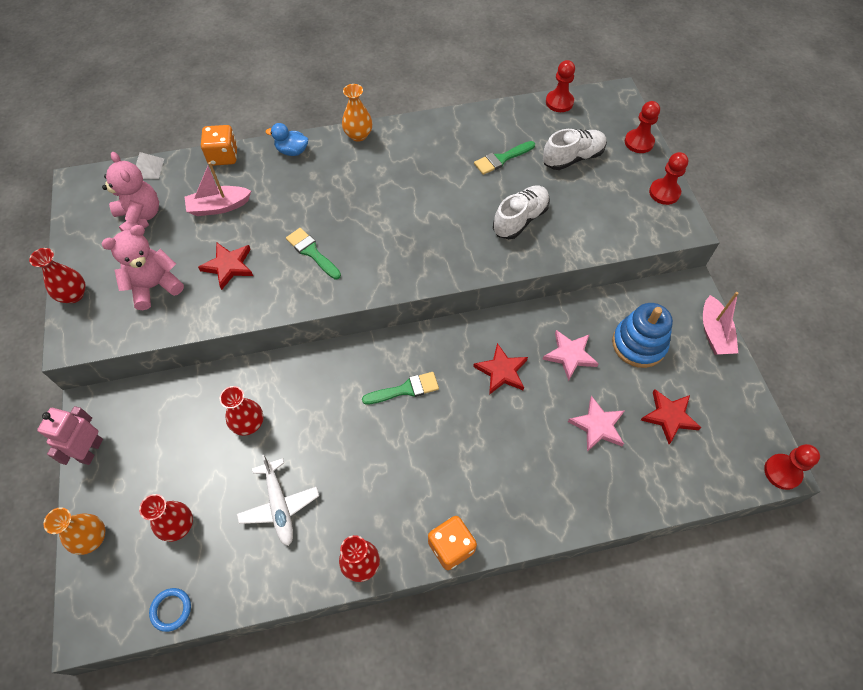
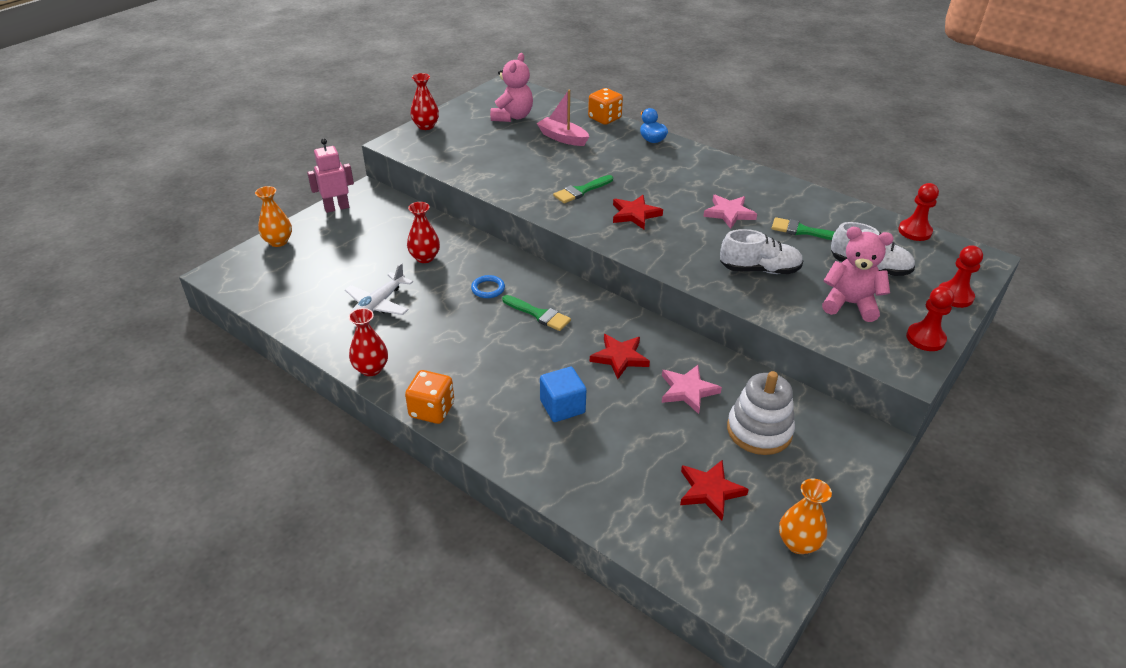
camera: 50 degrees right, 20 degrees down
pink teddy bear [101,225,184,310] -> pink teddy bear moved to [822,227,894,322]
white pyramid [136,152,164,179] -> none
red vase [139,494,193,542] -> none
blue ring [149,588,191,632] -> blue ring moved to [471,275,505,298]
red star [198,242,253,290] -> red star moved to [613,195,663,229]
green brush [286,228,341,279] -> green brush turned 135 degrees counterclockwise [553,175,613,203]
orange vase [342,84,373,142] -> orange vase moved to [779,478,832,554]
pink star [568,396,624,452] -> pink star moved to [703,195,757,229]
blue stacking toy [612,303,673,368] -> white stacking toy [727,371,795,455]
pink boat [703,292,739,355] -> none
red pawn [764,444,820,490] -> none
none -> blue cube [540,367,586,422]

